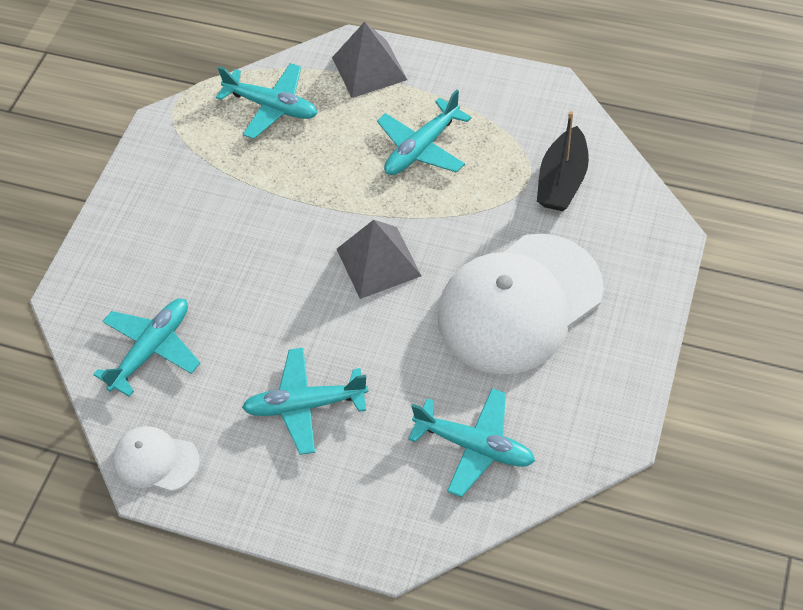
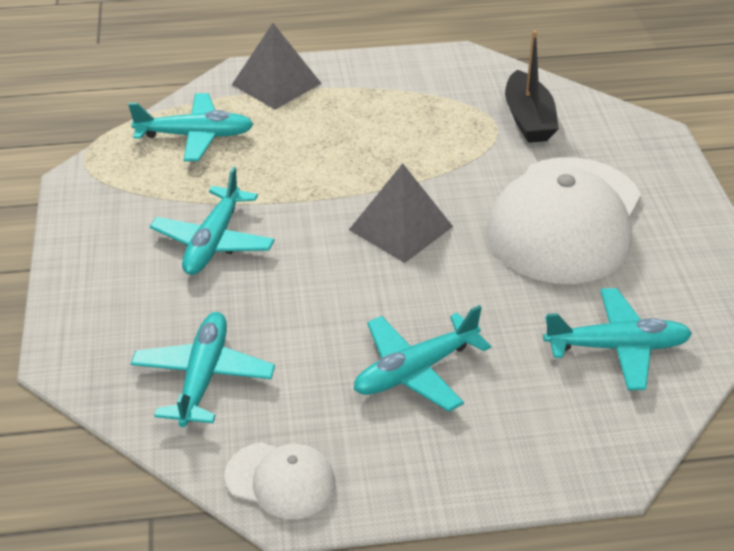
camera: 30 degrees left, 15 degrees down
white cap [113,426,200,491] -> white cap turned 150 degrees counterclockwise [225,442,336,519]
turquoise plane [377,90,472,175] -> turquoise plane moved to [150,167,274,275]

